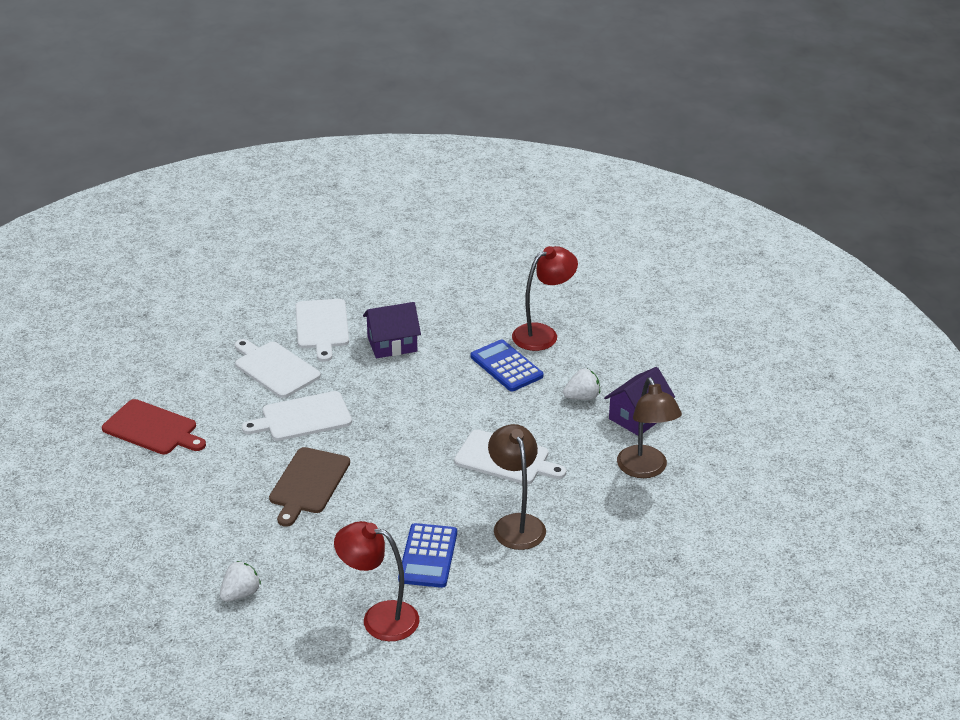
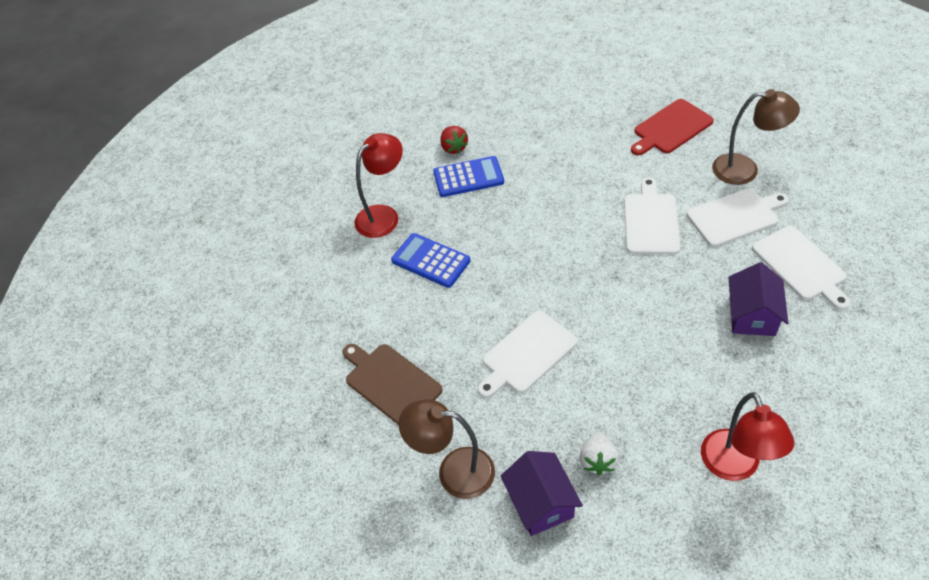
camera: 120 degrees right, 15 degrees up
white strawberry [220,561,261,601] -> red strawberry [440,126,468,154]
brown cutting board [269,447,350,527] -> brown cutting board moved to [343,344,442,424]
white cutting board [296,299,349,362] -> white cutting board turned 135 degrees counterclockwise [752,226,851,310]
blue calculator [471,340,543,391] -> blue calculator moved to [433,156,504,197]
brown lamp [488,424,546,550] -> brown lamp moved to [712,89,800,185]

